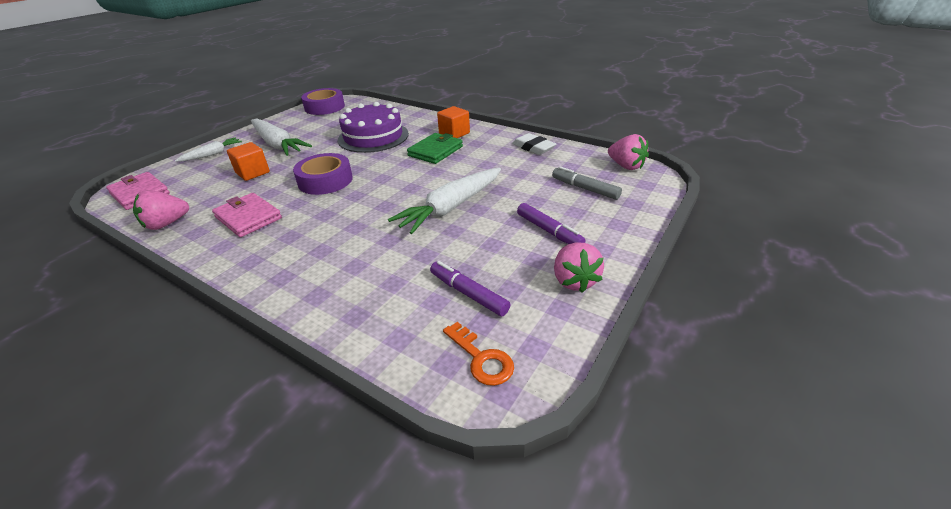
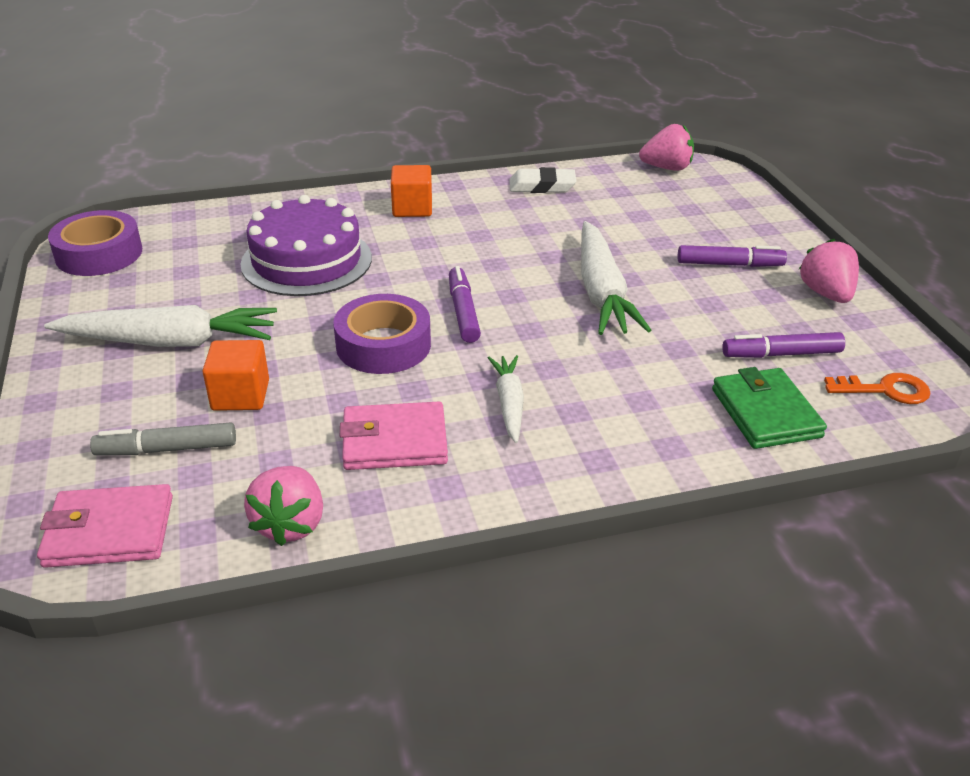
camera: 50 degrees left, 0 degrees up
white carrot [175,137,242,162] -> white carrot moved to [488,355,524,443]
green wallet [407,133,463,164] -> green wallet moved to [712,367,827,449]
grey marker [552,166,622,200] -> grey marker moved to [90,423,236,456]
pink strawberry [554,242,604,293] -> pink strawberry turned 135 degrees counterclockwise [799,239,859,303]
none -> purple marker [449,266,481,343]

